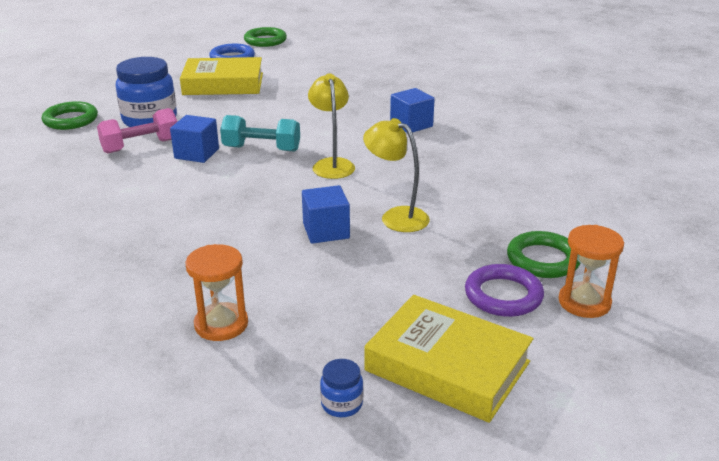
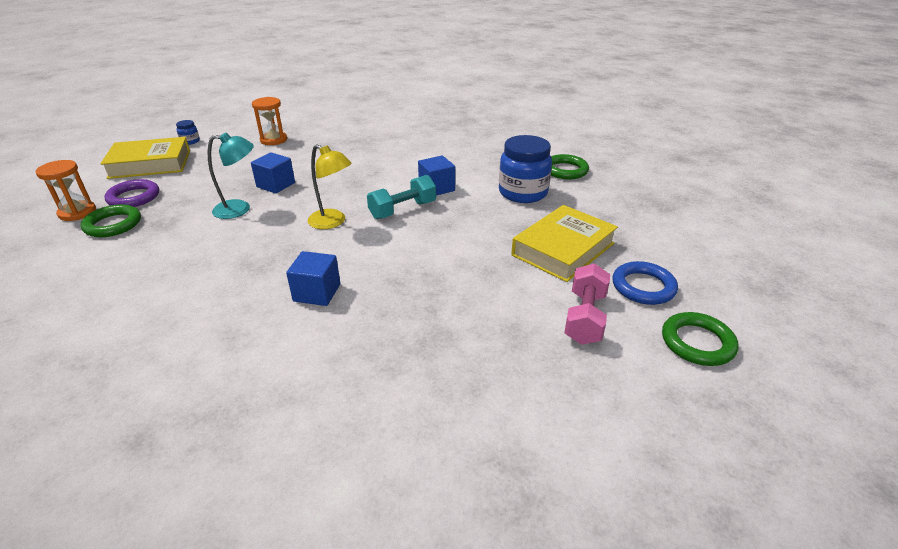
camera: 135 degrees right, 5 degrees up
pink dumbbell [97,108,178,153] -> pink dumbbell moved to [564,263,610,345]
yellow lamp [363,118,430,232] -> turquoise lamp [208,133,254,219]

